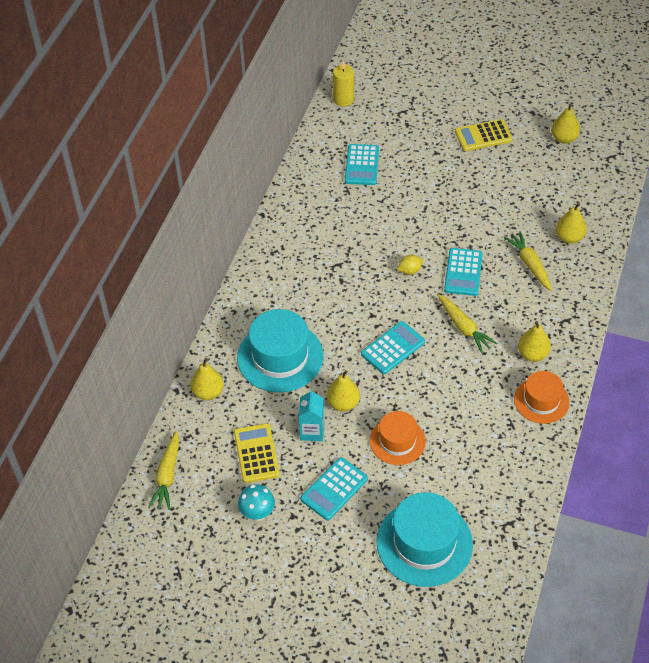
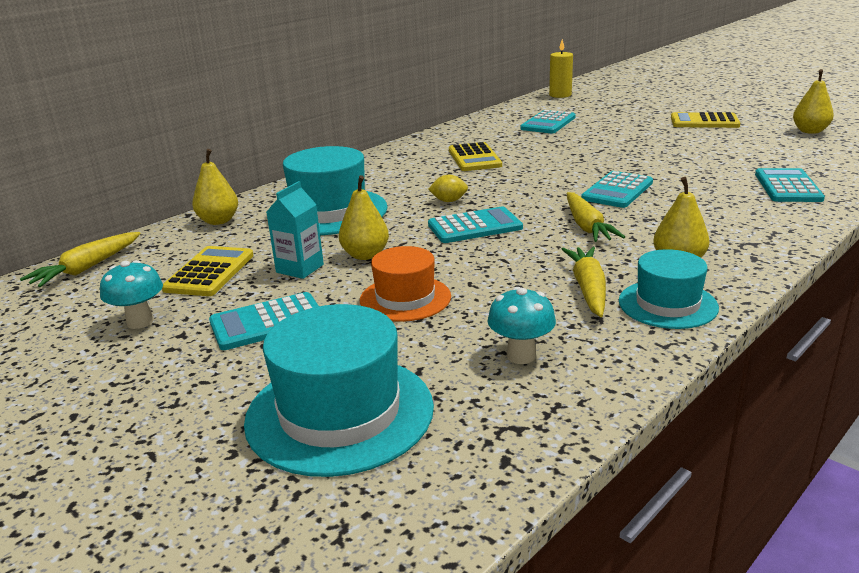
camera: 25 degrees right, 25 degrees down
yellow lemon [397,255,423,275] -> yellow lemon moved to [428,175,468,202]
yellow carrot [504,231,552,291] -> yellow carrot moved to [562,247,606,317]
orange hat [514,371,569,424] -> turquoise hat [619,249,719,329]
yellow pear [556,203,587,244] -> turquoise calculator [755,168,825,202]
none -> yellow calculator [449,142,502,171]
none -> turquoise mushroom [487,287,556,364]

